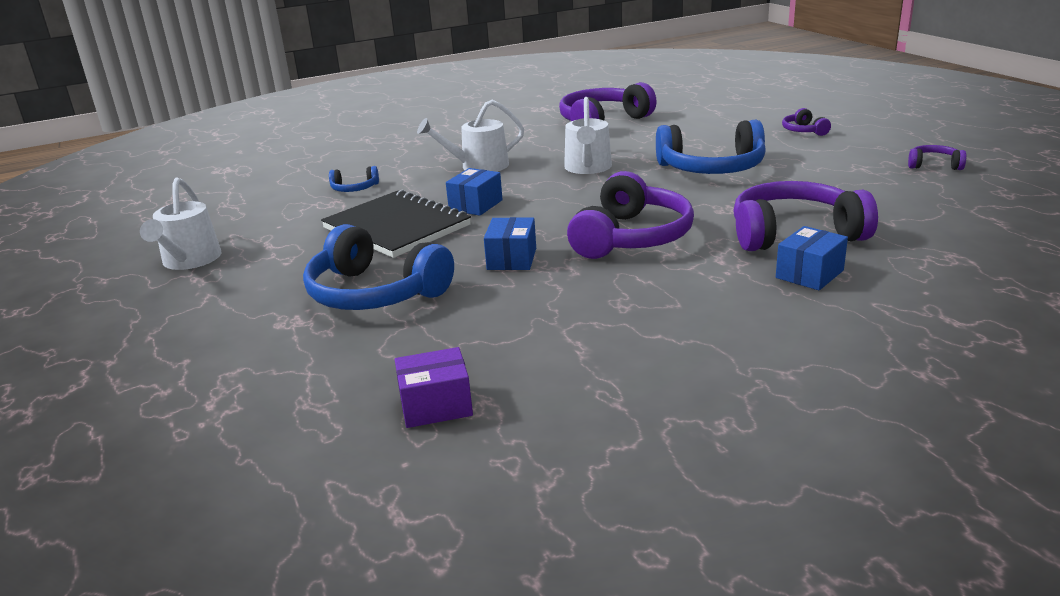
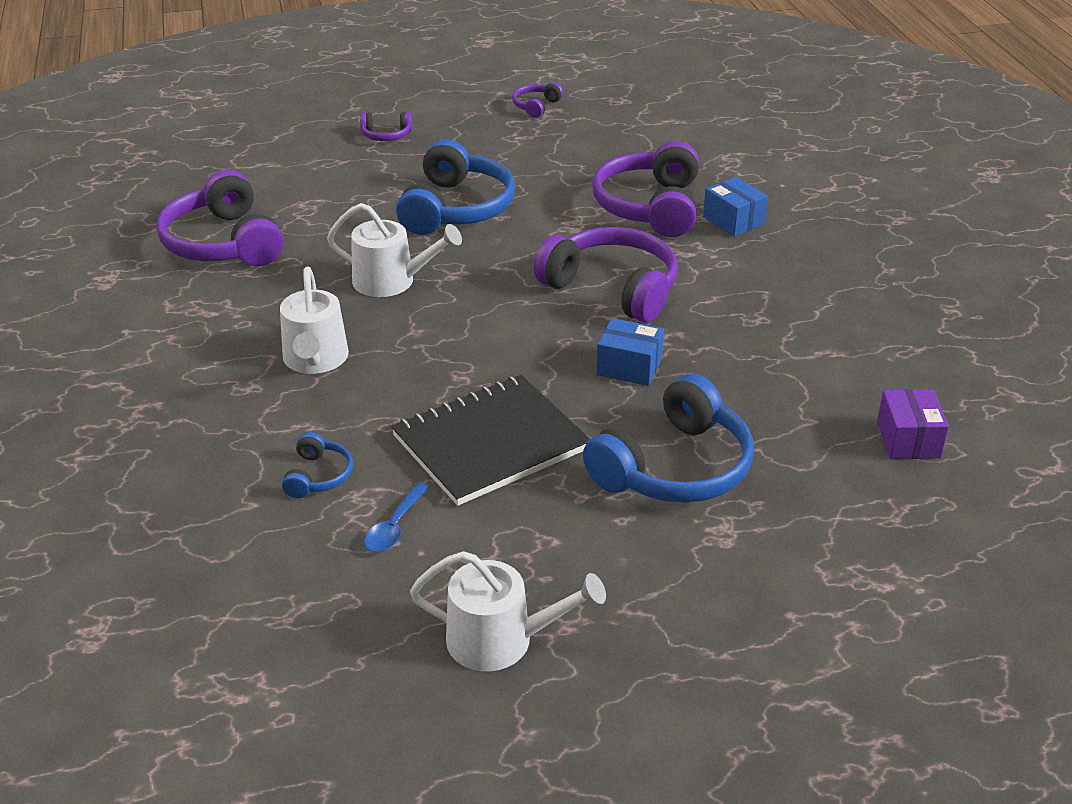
camera: 80 degrees left, 10 degrees up
blue box [446,168,503,216] -> none
none -> blue spoon [364,483,429,552]

